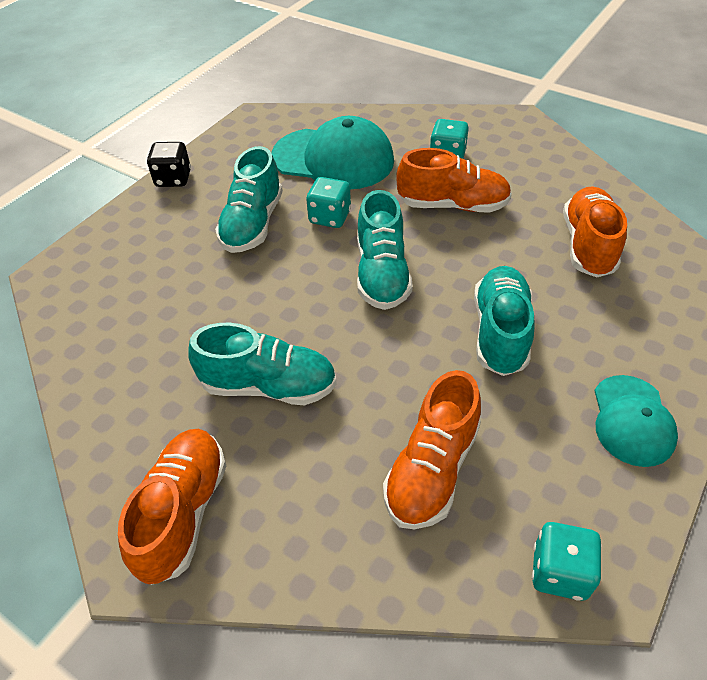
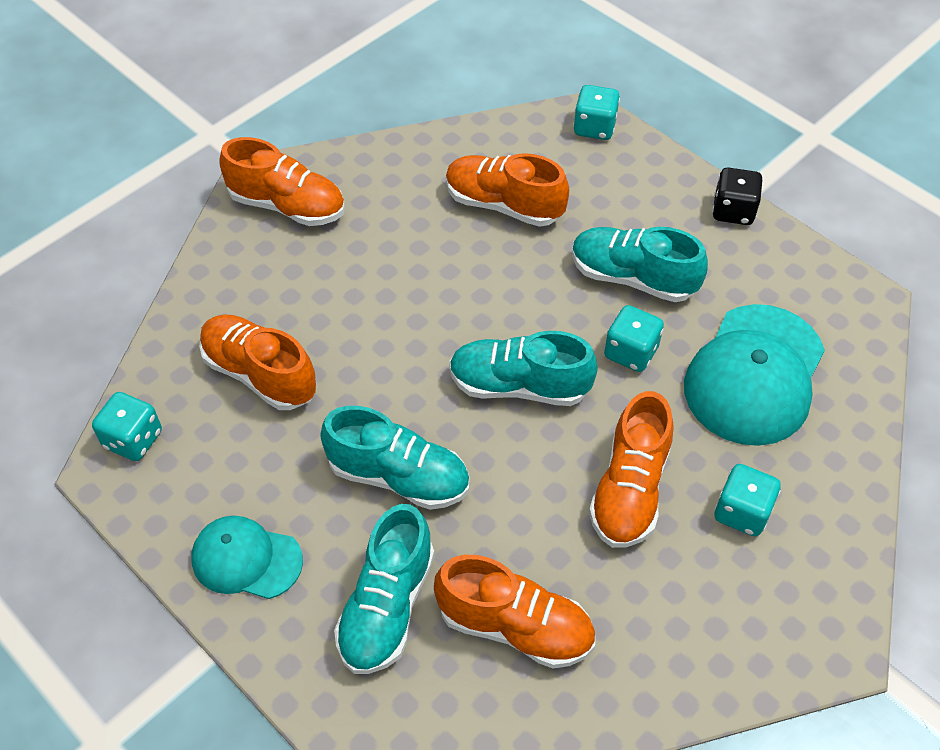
camera: 100 degrees right, 5 degrees up
turquoise shoe [188,323,337,405] -> turquoise shoe moved to [334,504,434,674]
none -> orange shoe [446,153,569,227]
none -> turquoise dice [573,85,620,140]

